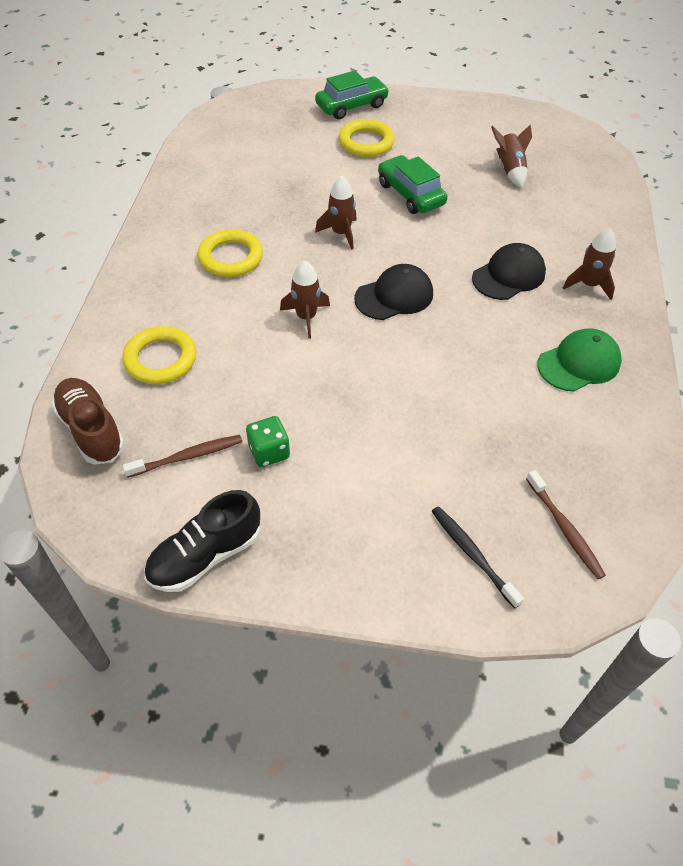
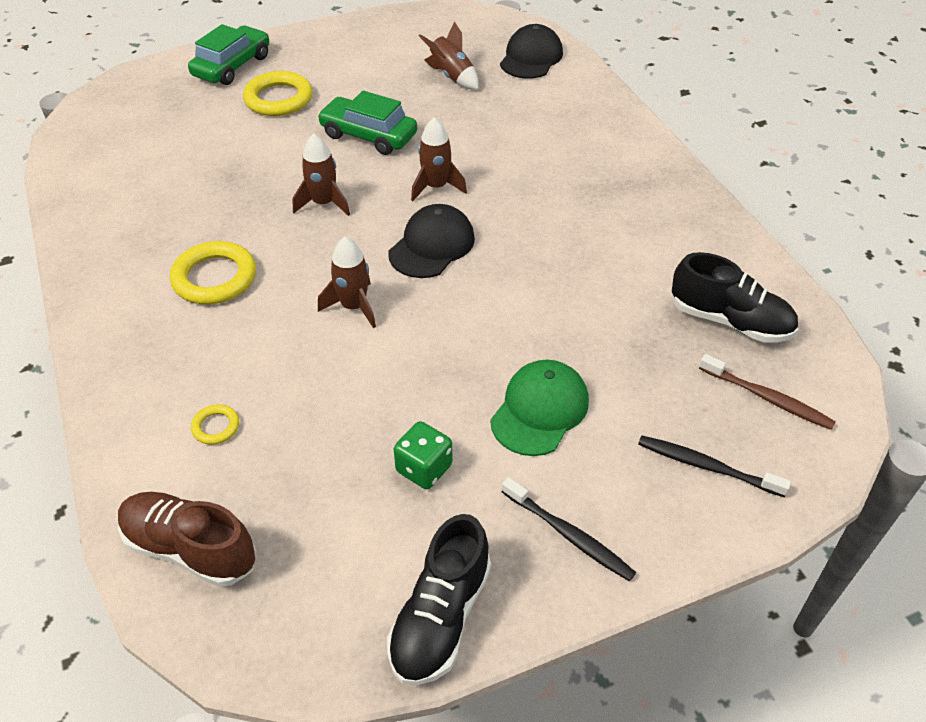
camera: 30 degrees left, 5 degrees down
yellow ring [122,326,196,384] -> yellow ring [191,404,239,445], size x0.49
brown toothbrush [123,435,242,478] -> none
black cap [472,243,546,300] -> black cap moved to [500,24,563,79]
green cap [537,328,622,392] -> green cap moved to [490,360,589,456]
brown rocket [563,228,616,300] -> brown rocket moved to [411,117,467,201]
none -> black toothbrush [502,477,636,582]
none -> black shoe [672,252,798,343]

